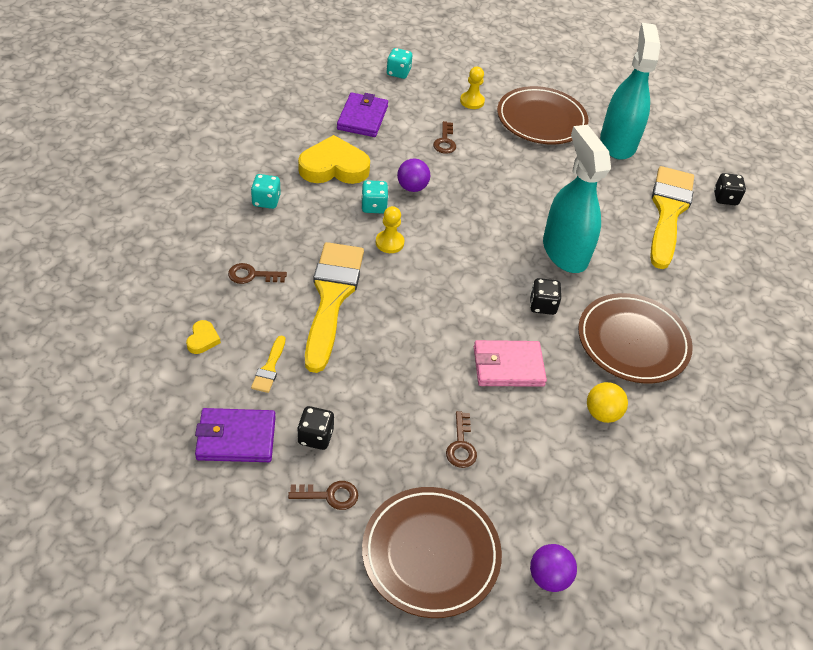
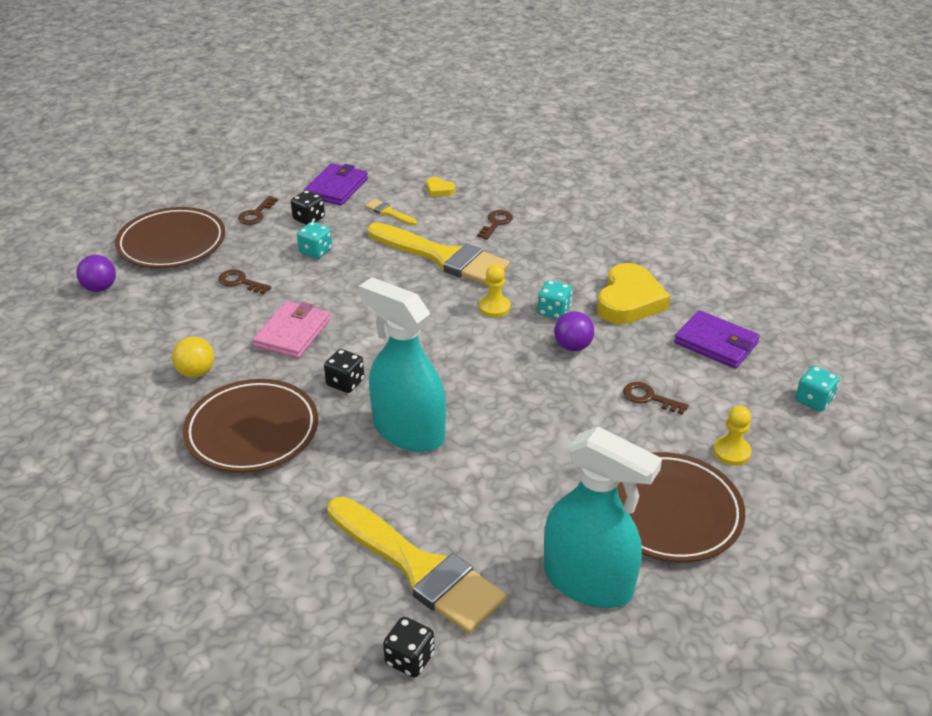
camera: 120 degrees right, 10 degrees down
turquoise dice [251,174,281,209] -> turquoise dice moved to [297,222,332,259]
turquoise spray bottle [543,125,611,273] -> turquoise spray bottle turned 150 degrees counterclockwise [359,277,446,452]

